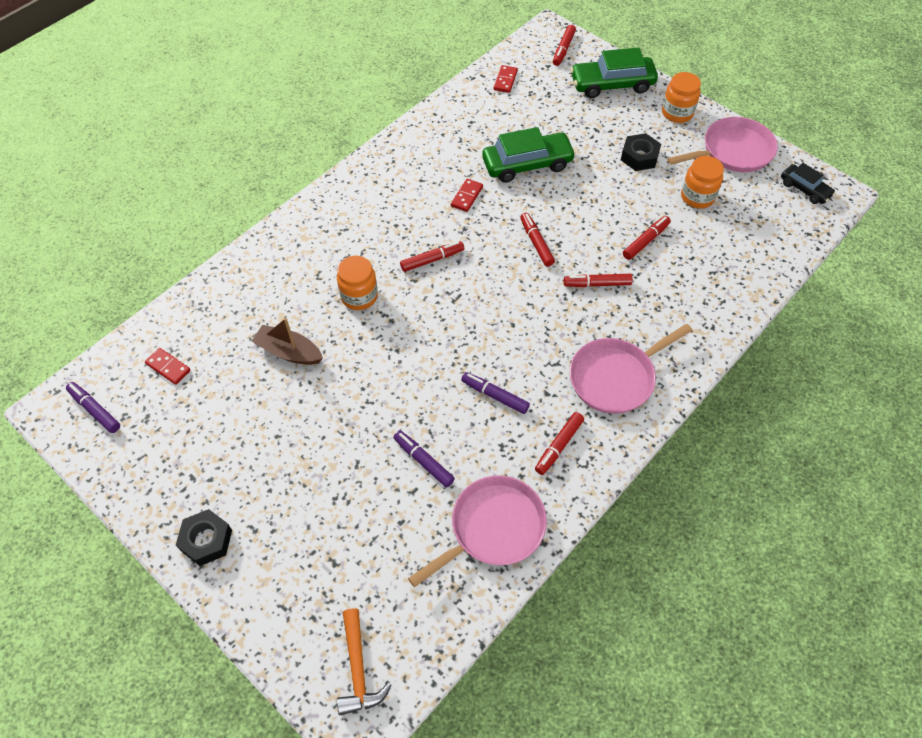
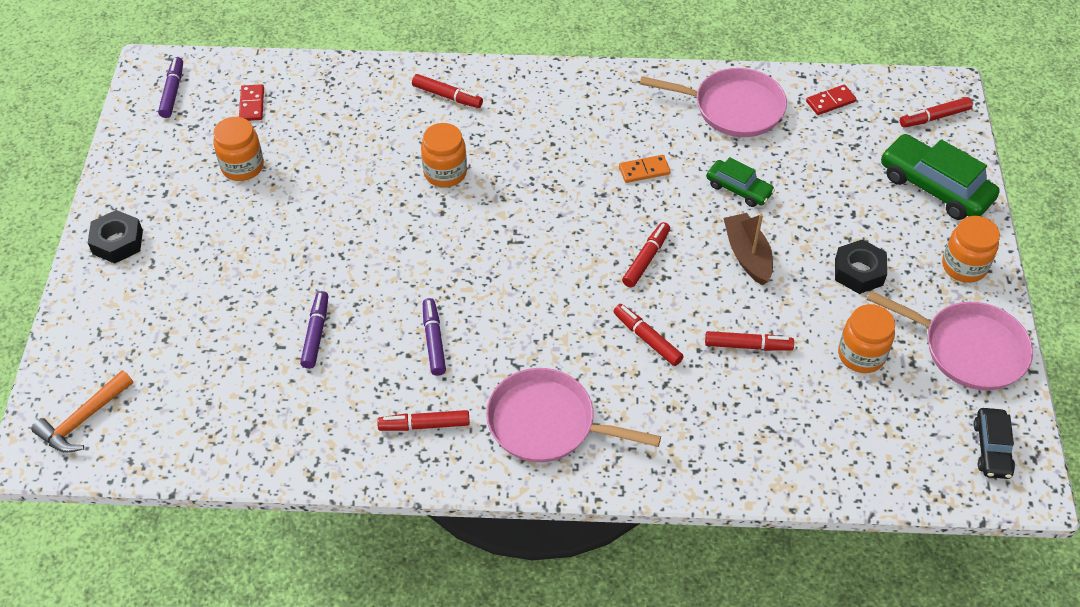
camera: 50 degrees right, 5 degrees down
brown boat [252,318,323,365] -> brown boat moved to [723,213,773,285]
red marker [400,241,464,272] -> red marker moved to [412,74,483,108]
pink pan [408,475,547,587] -> pink pan moved to [640,68,787,137]
red domino [451,179,483,212] -> orange domino [619,155,671,183]
green car [482,127,576,183] -> green car [707,157,775,207], size x0.58
none -> orange jar [213,117,264,181]

